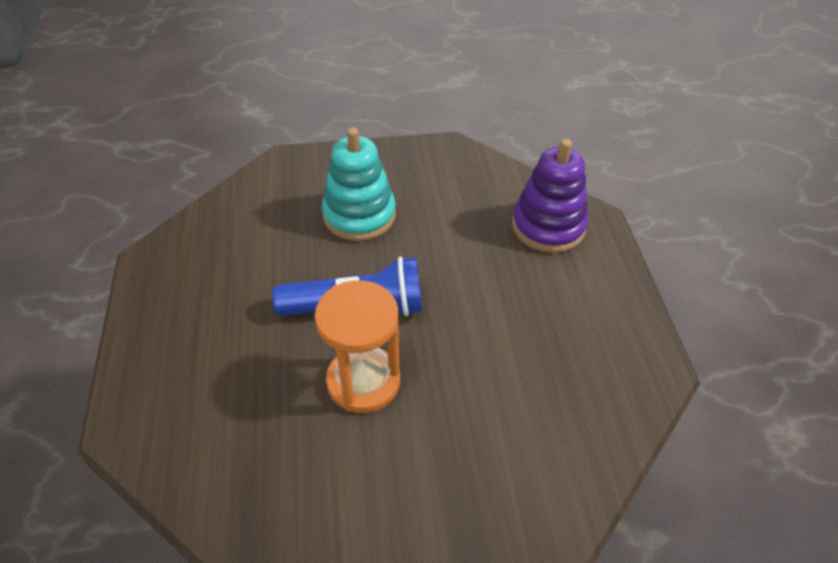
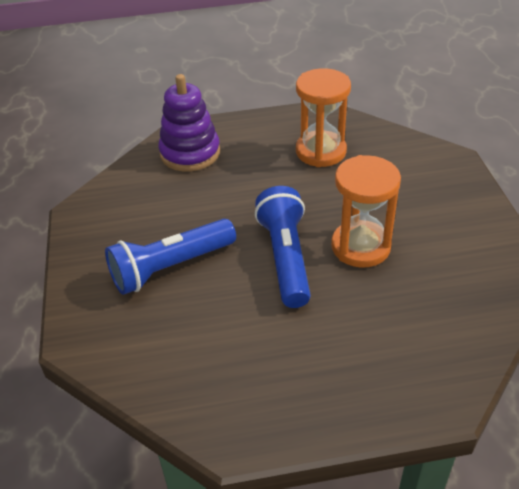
camera: 90 degrees left, 5 degrees down
turquoise stacking toy [322,127,396,241] -> blue flashlight [105,219,236,295]
none -> orange hourglass [296,68,351,167]

